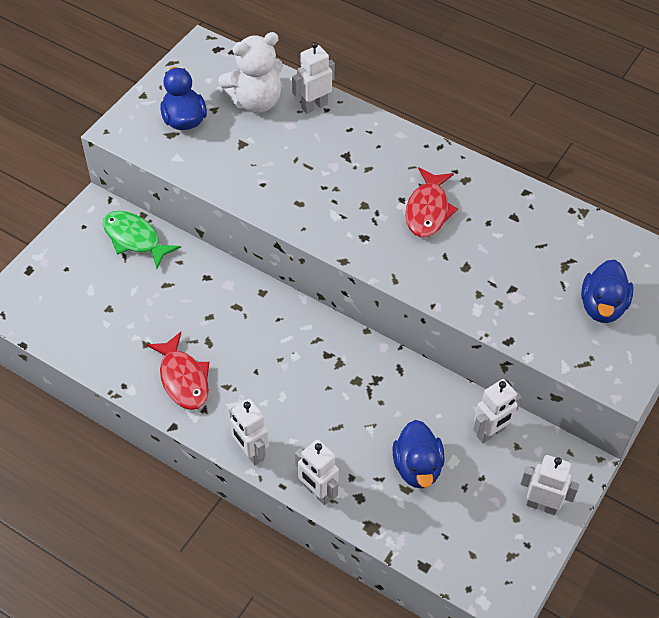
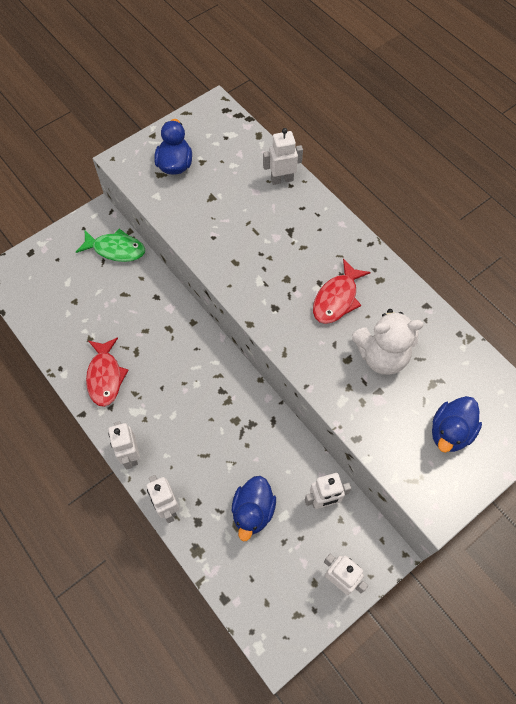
camera: 20 degrees right, 10 degrees up
green fish [103,211,181,269] -> green fish turned 135 degrees clockwise [76,228,145,262]
white teddy bear [218,32,283,113] -> white teddy bear moved to [352,309,424,375]

